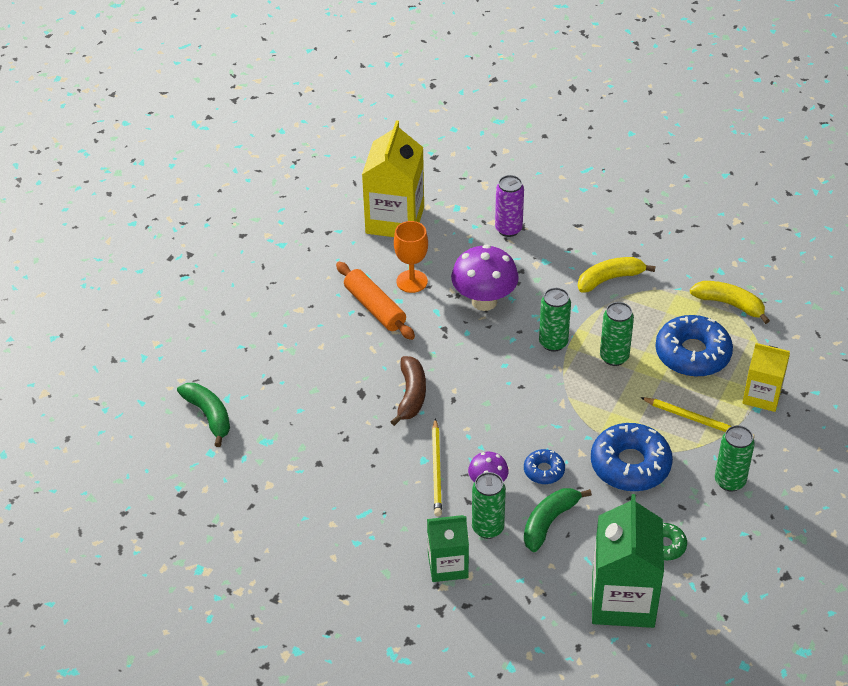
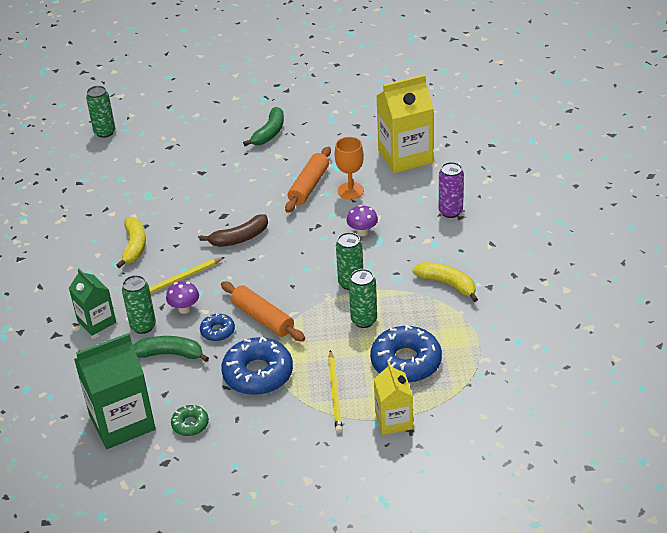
camera: 60 degrees right, 5 degrees down
green banana [177,383,230,447] -> green banana moved to [243,107,284,146]
purple mushroom [451,244,519,311] -> purple mushroom [347,205,378,236], size x0.55
yellow banana [690,281,770,324] -> yellow banana moved to [116,217,146,268]
green can [715,425,755,492] -> green can moved to [86,86,115,138]
none -> orange rolling pin [221,281,305,341]

